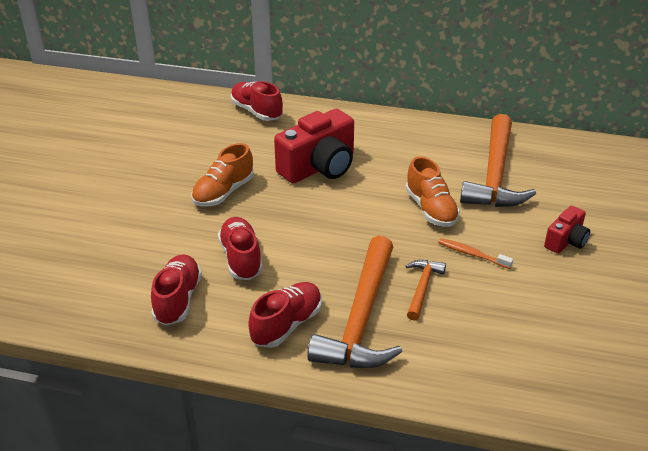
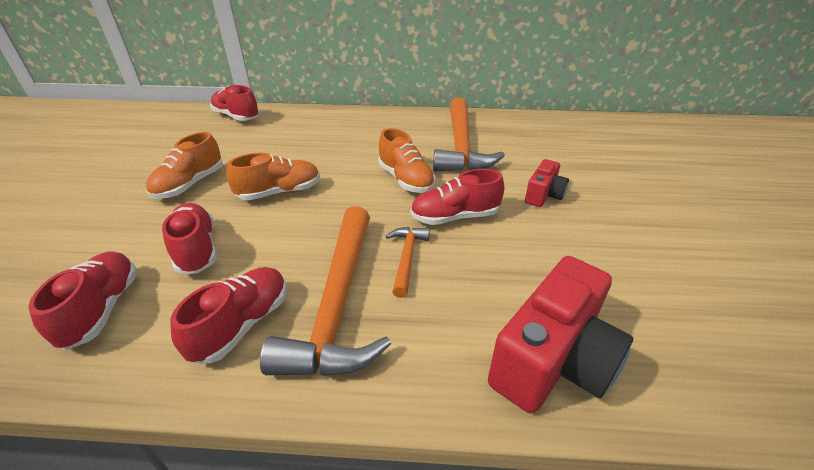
camera: 10 degrees left, 0 degrees up
red camera [274,109,354,183] -> red camera moved to [488,256,633,413]
orange toothbrush [438,238,513,269] -> red shoe [410,169,504,225]
none -> orange shoe [226,153,320,200]

